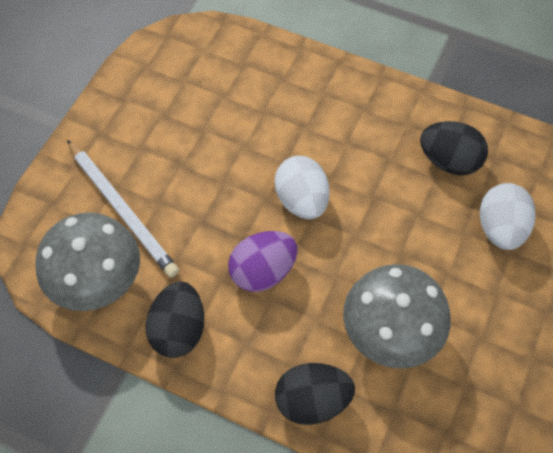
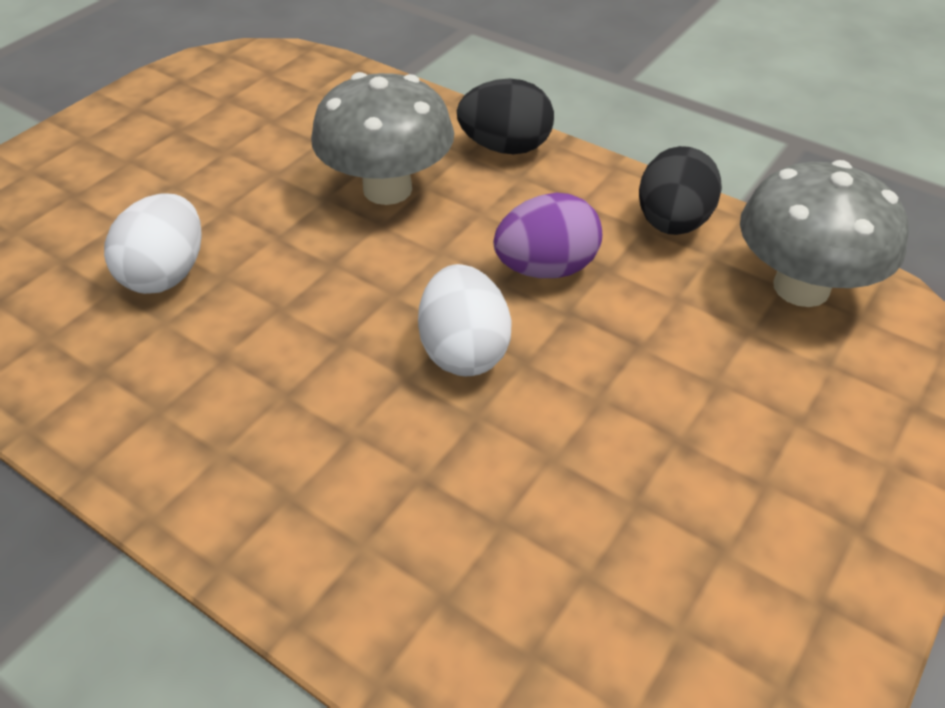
camera: 170 degrees left, 15 degrees down
white pencil [67,140,179,278] -> none
black egg [420,121,488,175] -> none

